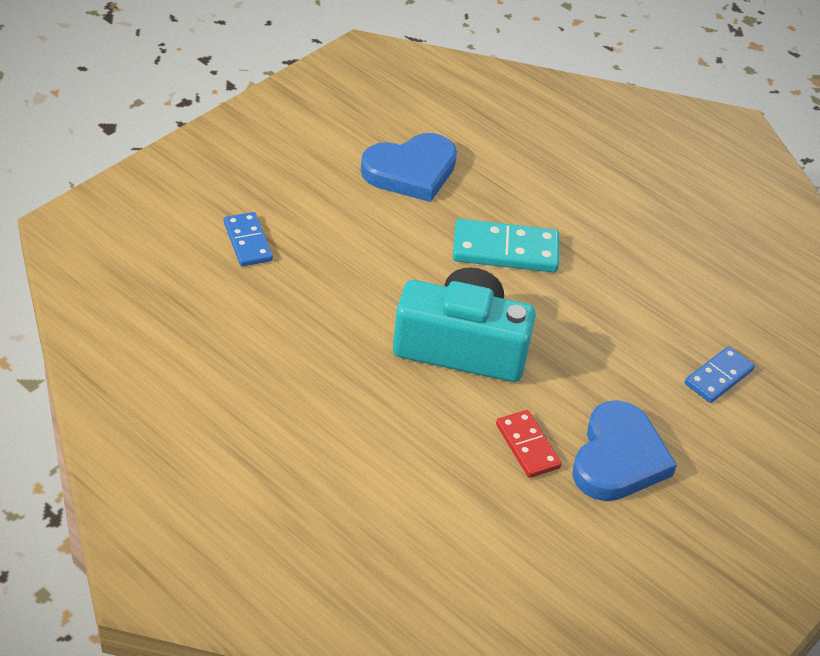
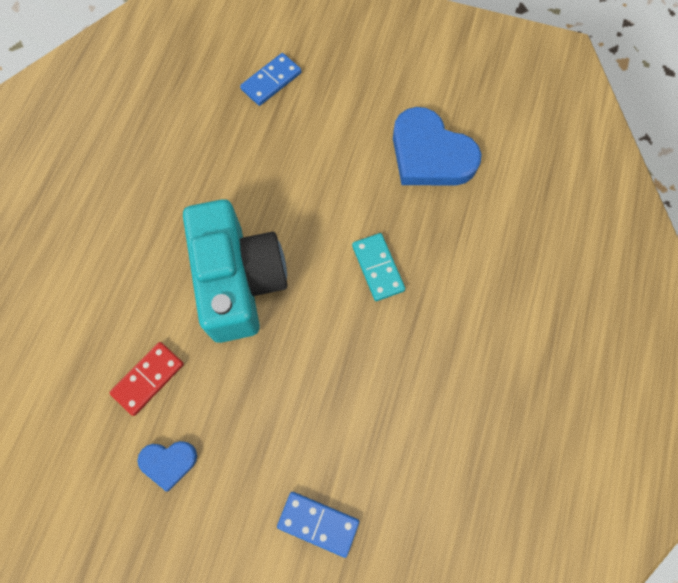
camera: 70 degrees right, 25 degrees up
turquoise domino [453,219,559,273] -> turquoise domino [352,233,405,301], size x0.63
blue heart [572,400,677,501] -> blue heart [137,441,197,492], size x0.50

